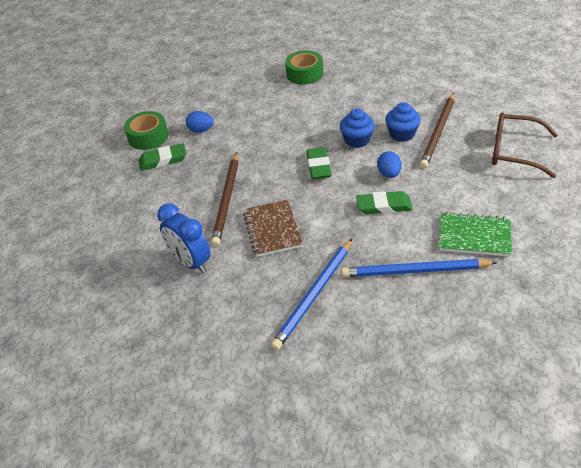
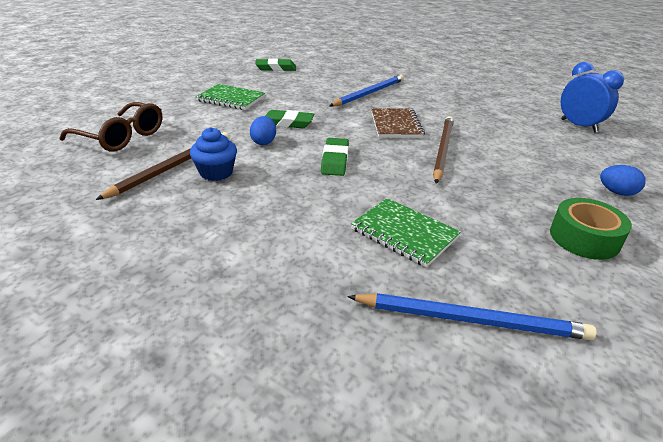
camera: 175 degrees left, 10 degrees down
green eraser [138,144,187,171] -> green eraser moved to [255,58,296,71]
blue clock [157,203,211,273] -> blue clock moved to [561,62,624,133]
blue egg [186,111,214,133] -> blue egg moved to [600,165,646,196]
green tape [285,50,323,85] -> none
blue cupcake [340,108,375,148] -> none
blue pencil [341,259,497,277] -> blue pencil moved to [347,293,596,340]
none -> green notebook [351,198,461,268]

